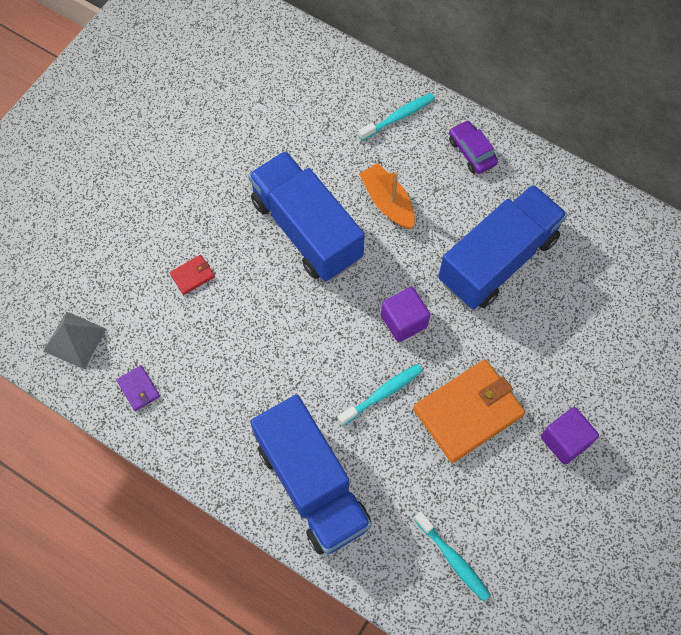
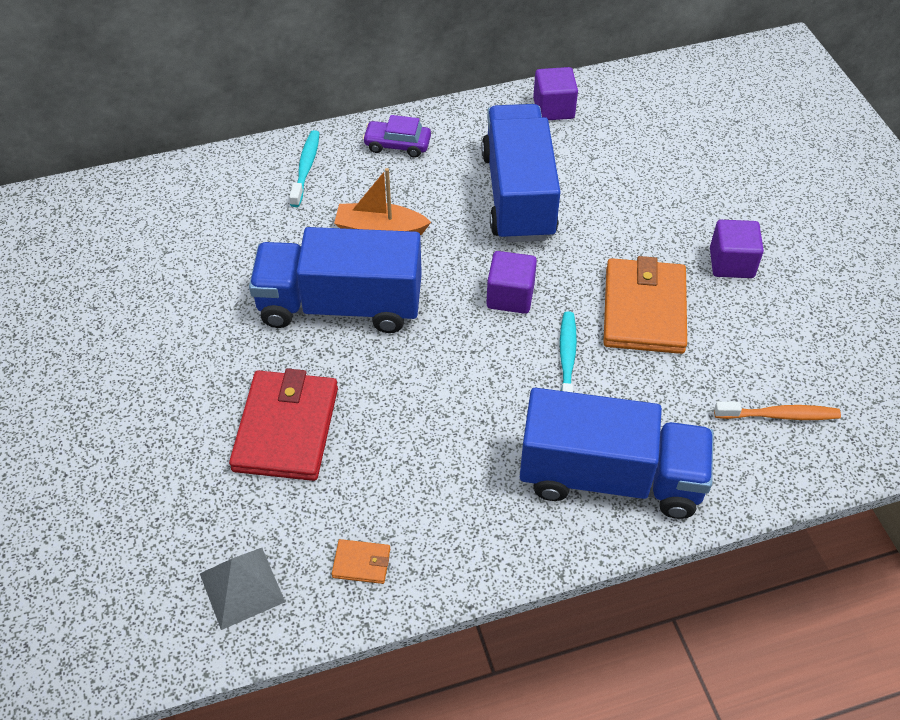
camera: 50 degrees left, 15 degrees down
purple wallet [116,365,160,411] -> orange wallet [332,539,390,584]
red wallet [170,255,215,295] -> red wallet [229,368,338,481], size x2.33
turquoise toothbrush [414,511,491,601] -> orange toothbrush [714,401,841,420]
none -> purple cube [533,67,578,120]

